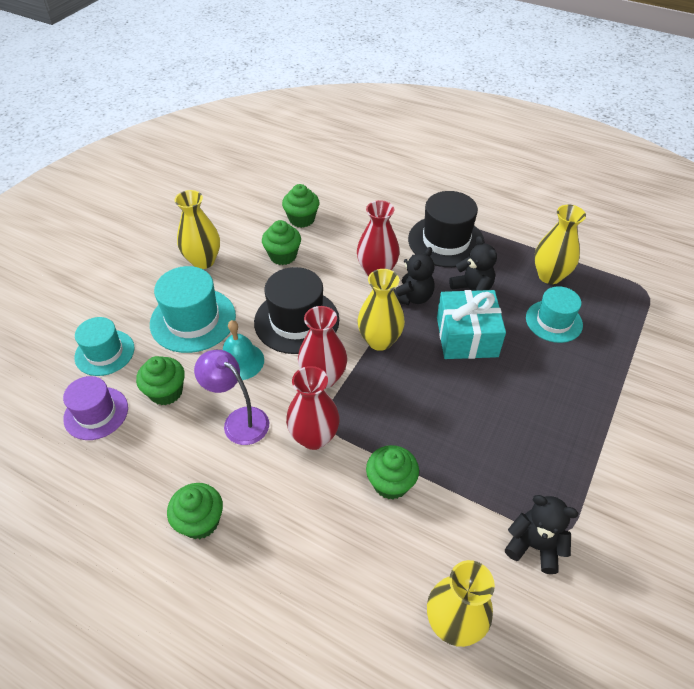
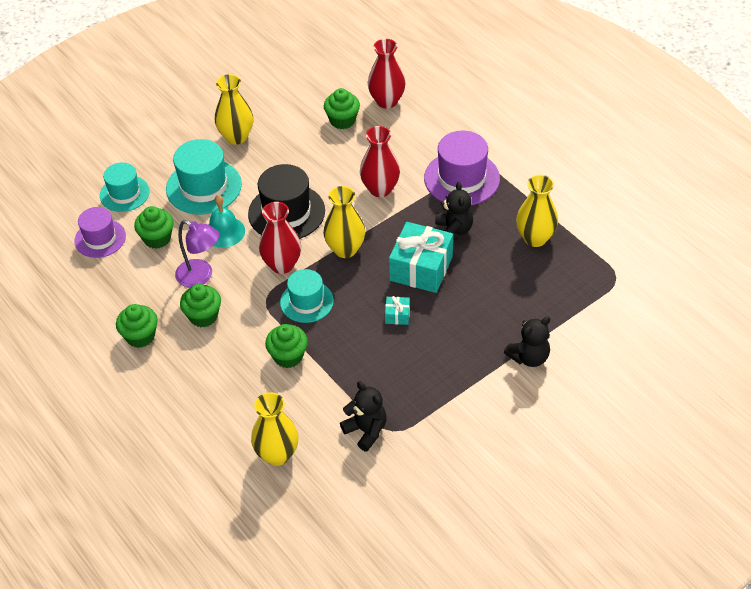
camera: 25 degrees right, 0 degrees up
purple lamp [194,350,269,445] -> purple lamp turned 150 degrees clockwise [175,220,220,287]
green cupcake [262,220,301,265] -> green cupcake moved to [180,284,221,327]
red vase [286,366,340,450] -> red vase moved to [368,39,406,109]
black teddy bear [393,247,434,305] -> black teddy bear moved to [504,317,551,367]
black hat [408,191,485,267] -> purple hat [424,131,500,205]
turquoise hat [526,286,583,343] -> turquoise hat moved to [280,269,334,323]
none -> turquoise gift [385,296,410,325]

